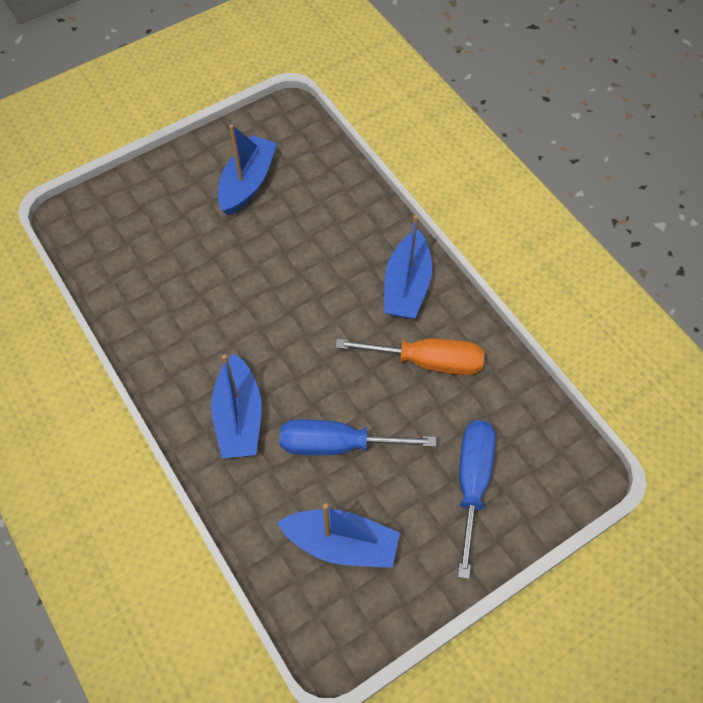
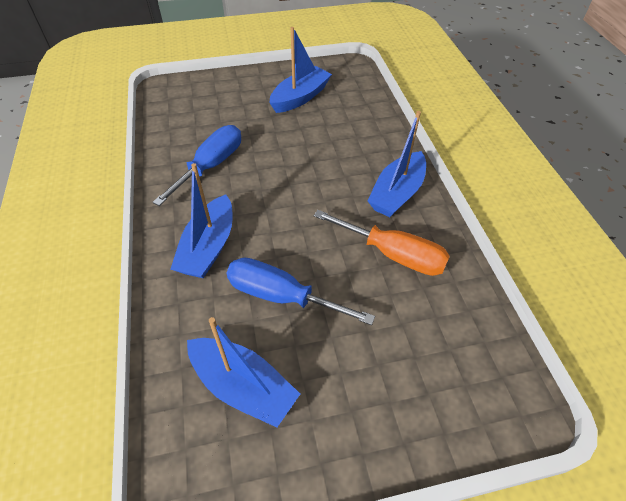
camera: 20 degrees right, 10 degrees down
blue screwdriver [458,420,496,579] -> blue screwdriver moved to [153,125,241,206]

